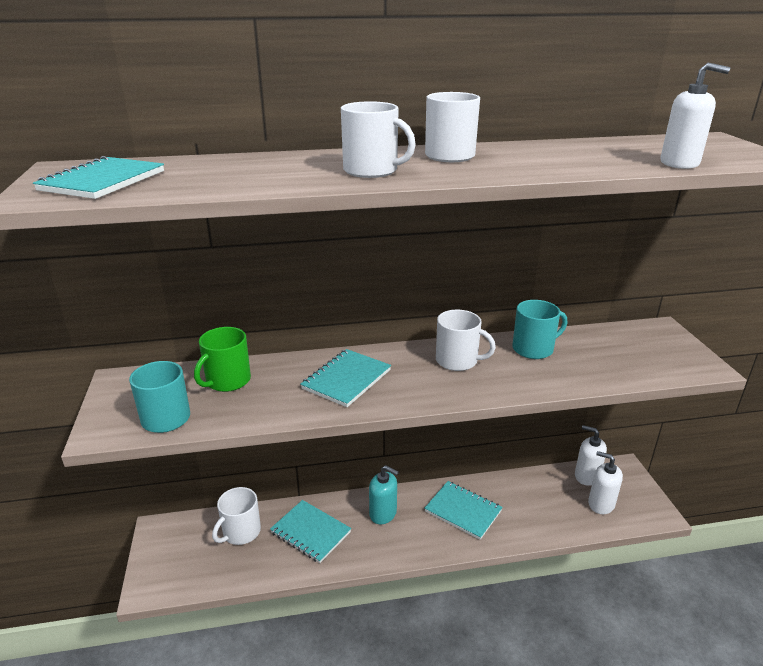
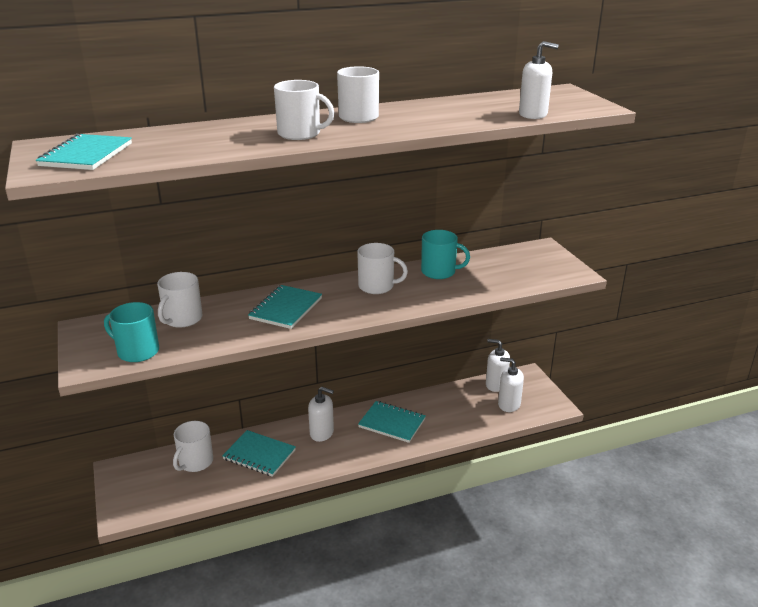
camera: 10 degrees left, 0 degrees up
green mug [194,327,251,392] -> white mug [157,272,202,328]
turquoise soap dispenser [369,465,399,524] -> white soap dispenser [308,387,334,442]
turquoise mug [512,300,567,359] -> turquoise mug turned 45 degrees clockwise [421,230,470,279]

